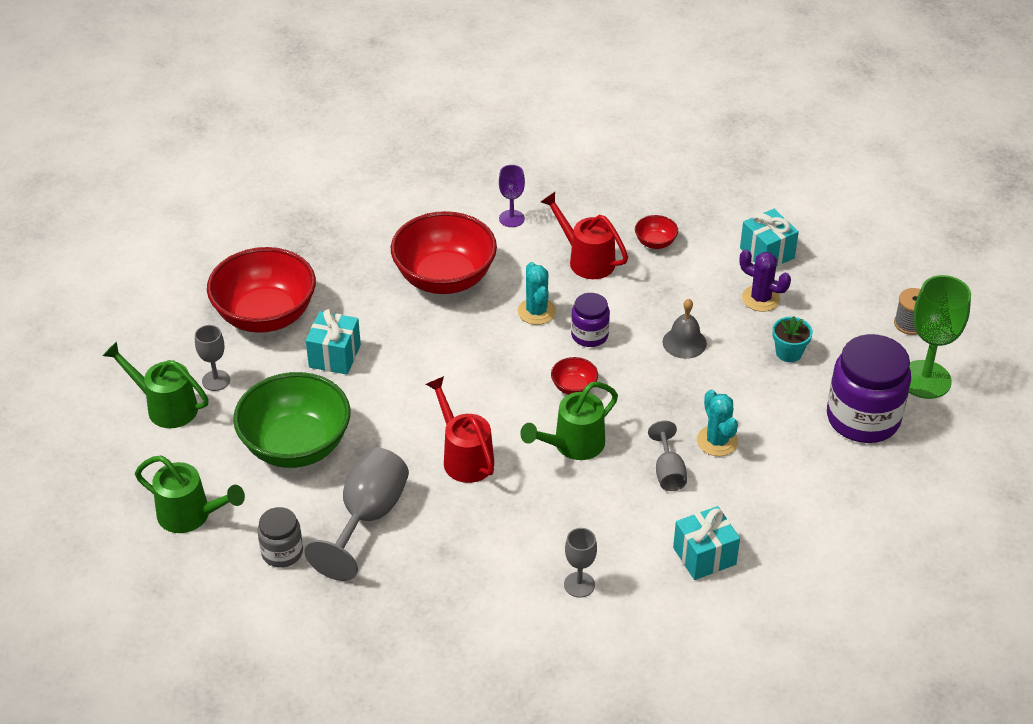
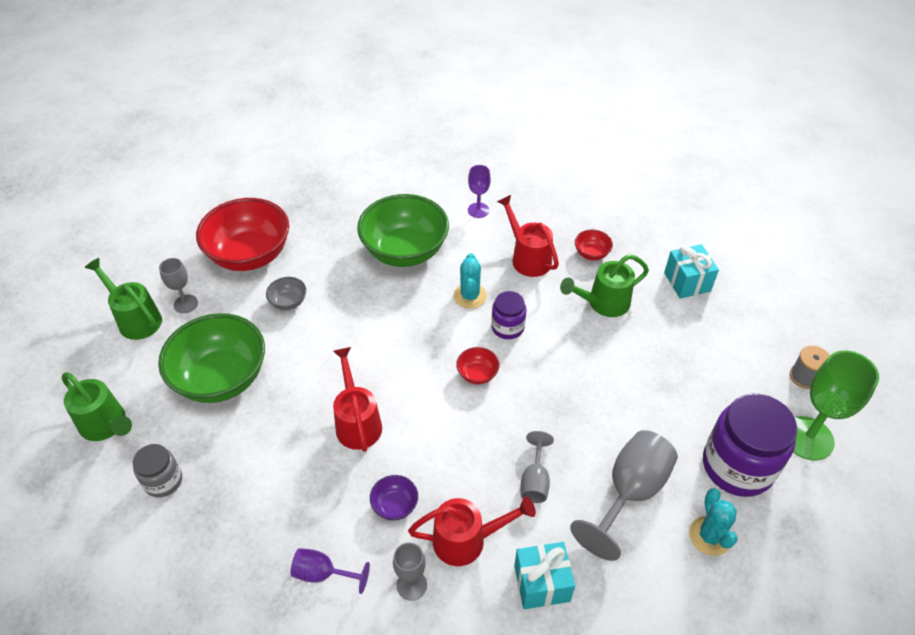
camera: 15 degrees right, 5 degrees up
grey goblet [304,447,409,581] -> grey goblet moved to [570,430,678,561]
turquoise gift [306,309,361,374] -> grey bowl [266,277,306,310]
red bowl [391,211,497,294] -> green bowl [357,194,449,267]
green watering can [520,382,618,460] -> green watering can moved to [560,254,649,317]
grey bell [662,299,707,359] -> none
turquoise cactus [697,390,738,456] -> turquoise cactus moved to [689,488,738,556]
purple cactus [739,249,791,312] -> none
turquoise flower pot [772,316,813,362] -> none
none -> purple goblet [291,548,370,594]
none -> purple bowl [370,475,418,520]
none -> red watering can [408,497,536,566]

